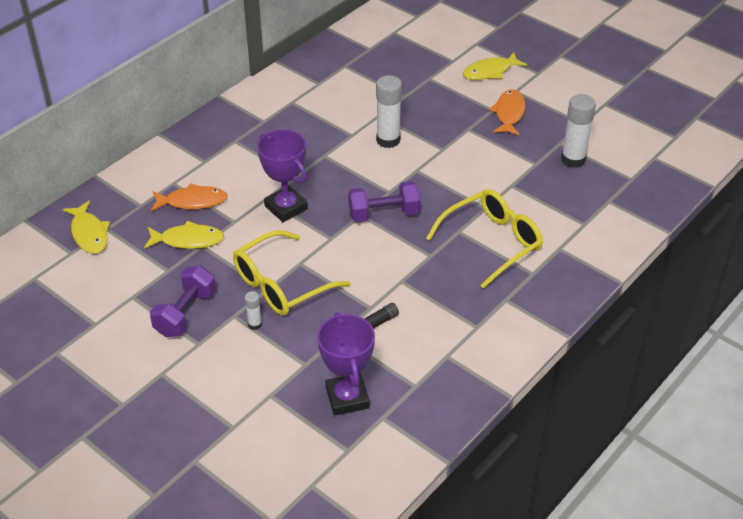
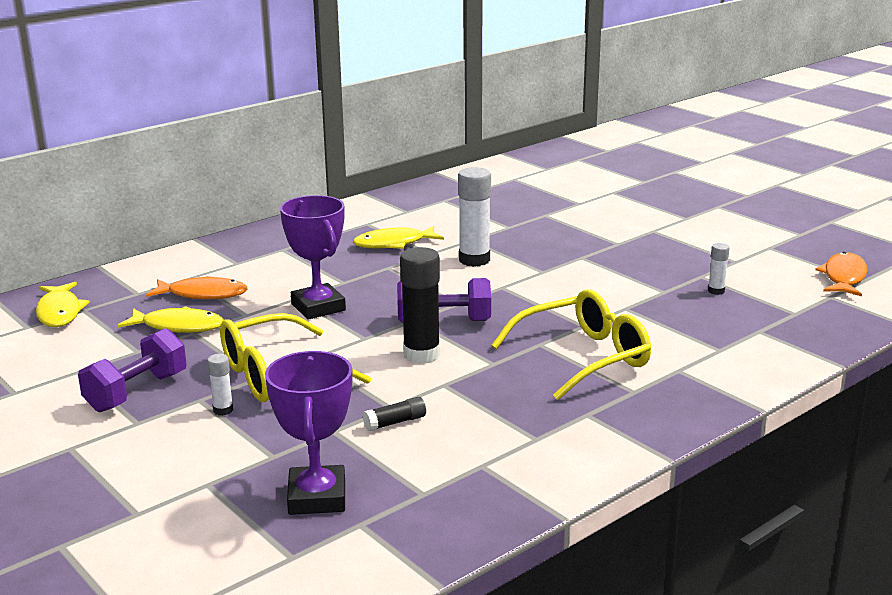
camera: 10 degrees right, 20 degrees down
yellow fish [463,52,527,80] -> yellow fish moved to [353,226,444,249]
orange fish [489,89,525,136] -> orange fish moved to [815,252,867,297]
white glue stick [561,94,596,168] -> white glue stick [708,243,730,295], size x0.50
none -> black glue stick [400,247,440,364]

